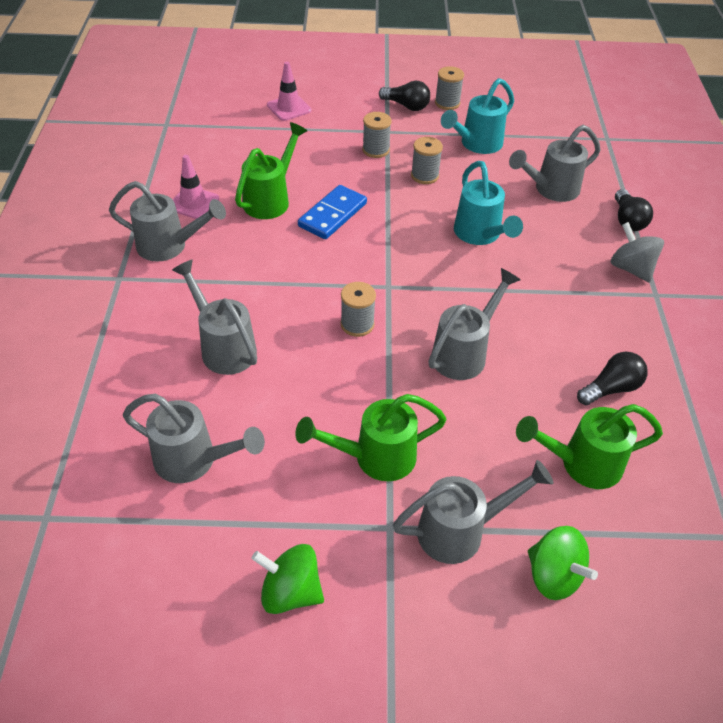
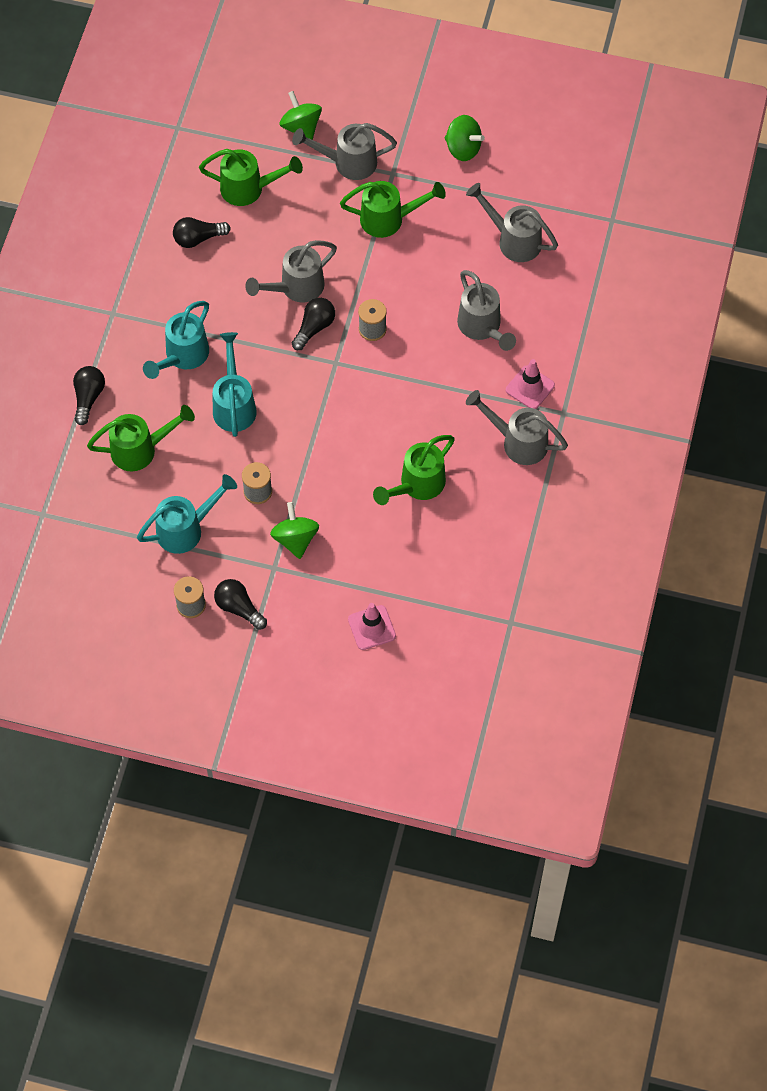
camera: 165 degrees left, 15 degrees up
pink traffic cone [172,155,219,219] -> pink traffic cone moved to [506,359,555,409]
blue domino [298,185,367,239] -> none
grey spool [362,112,392,158] -> green spinning top [270,502,319,559]
grey watering can [509,125,601,202] -> green watering can [87,405,195,471]
grey spinning top [611,222,664,283] -> none
none -> turquoise watering can [143,301,209,379]
none -> black light bulb [292,298,335,350]

